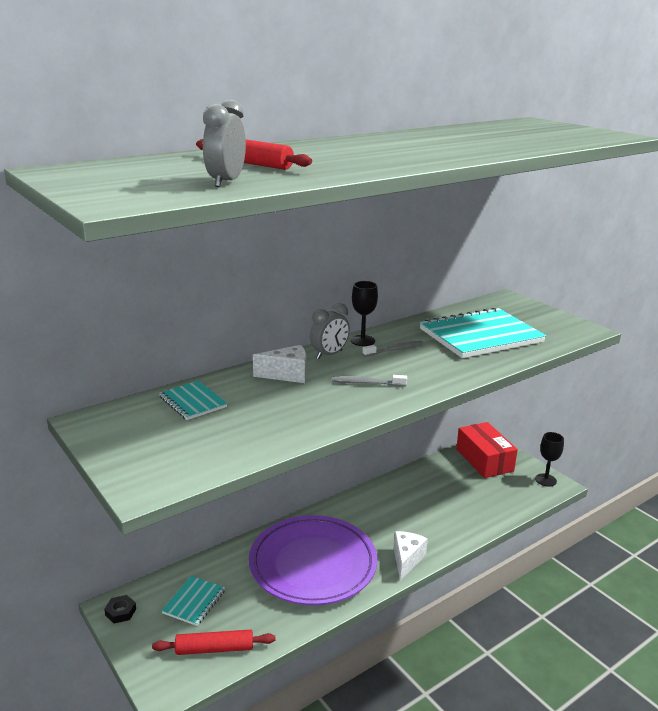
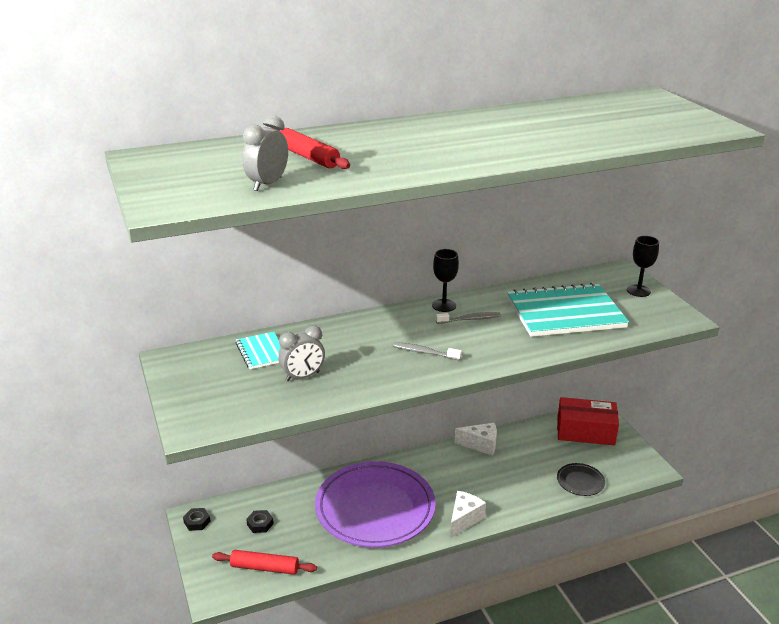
camera: 15 degrees right, 5 degrees up
turquoise notebook [162,576,225,626] -> black nut [246,510,274,533]
white cheese [253,345,307,383] -> white cheese moved to [454,423,497,456]
grey clock [310,303,350,359] -> grey clock moved to [278,325,325,381]
red box [456,422,518,478] -> red box turned 75 degrees counterclockwise [557,397,619,446]
black goblet [535,432,564,487] -> black goblet moved to [627,236,659,297]
none -> black plate [557,463,605,496]

